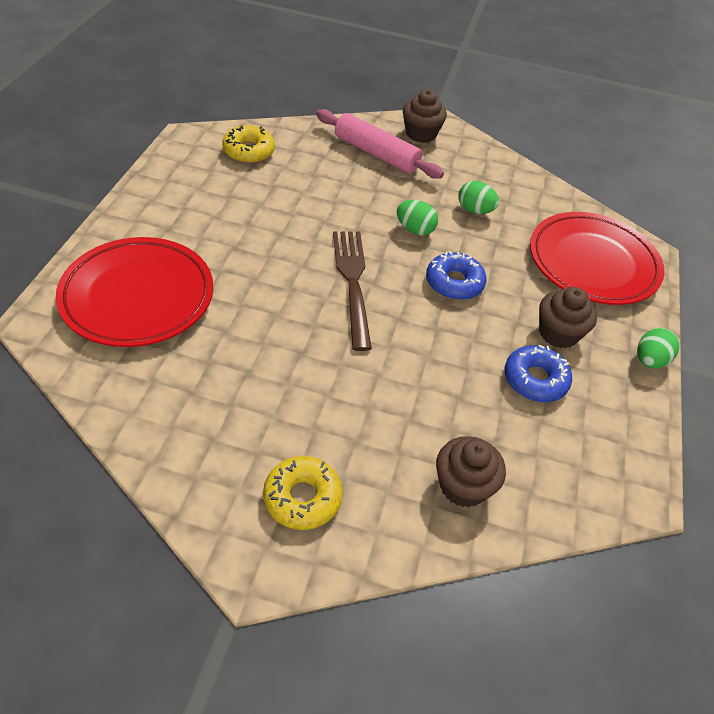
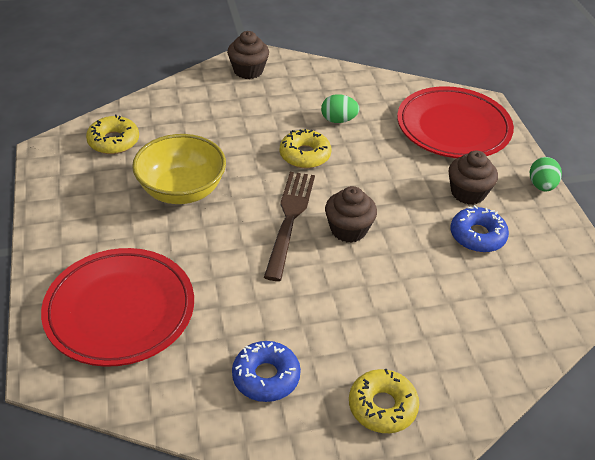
camera: 25 degrees left, 5 degrees down
pink rolling pin [316,109,444,179] -> none
brown fork [333,231,372,351] -> brown fork turned 45 degrees clockwise [264,172,315,281]
green egg [397,200,438,236] -> yellow donut [280,129,332,168]
blue donut [426,251,486,300] -> blue donut moved to [232,341,301,402]
brown cupcake [436,436,506,507] -> brown cupcake moved to [325,186,377,243]
none -> yellow bowl [132,134,226,204]

